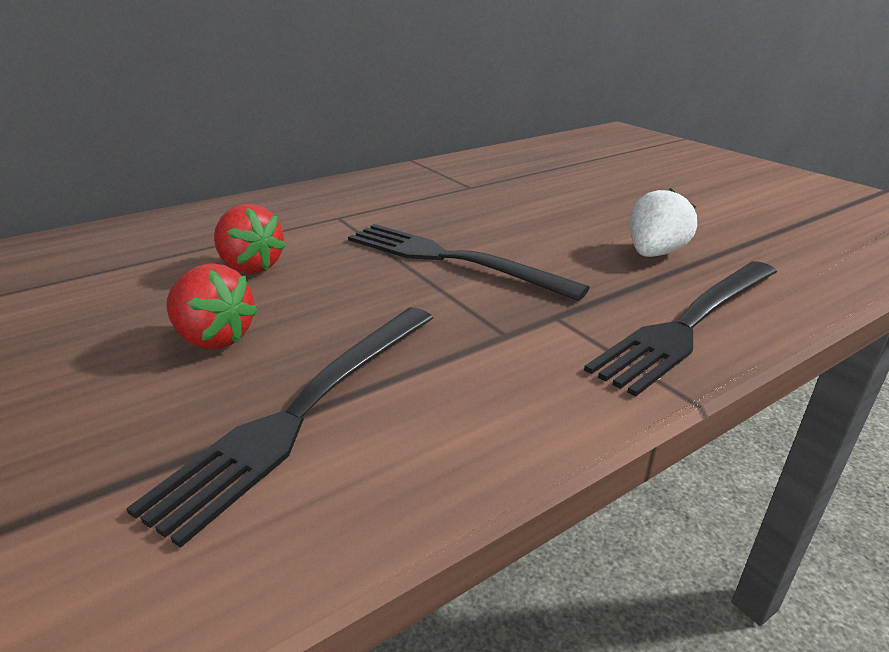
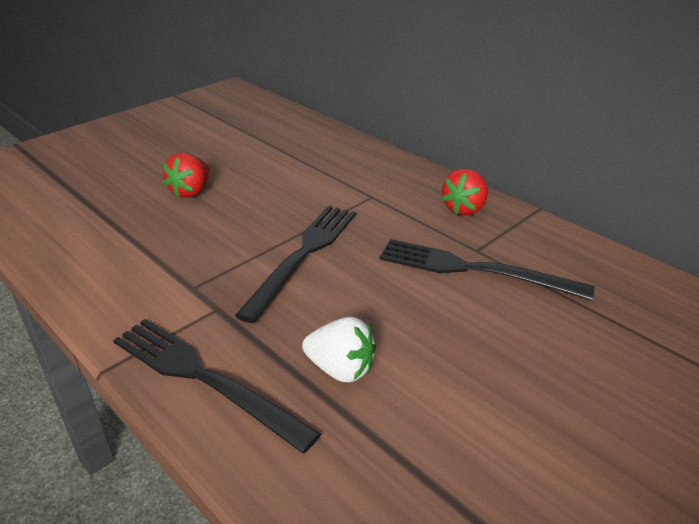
camera: 80 degrees right, 5 degrees up
black fork [126,308,433,548] -> black fork moved to [380,239,595,300]
red strawberry [214,204,286,274] -> red strawberry moved to [441,168,488,216]

